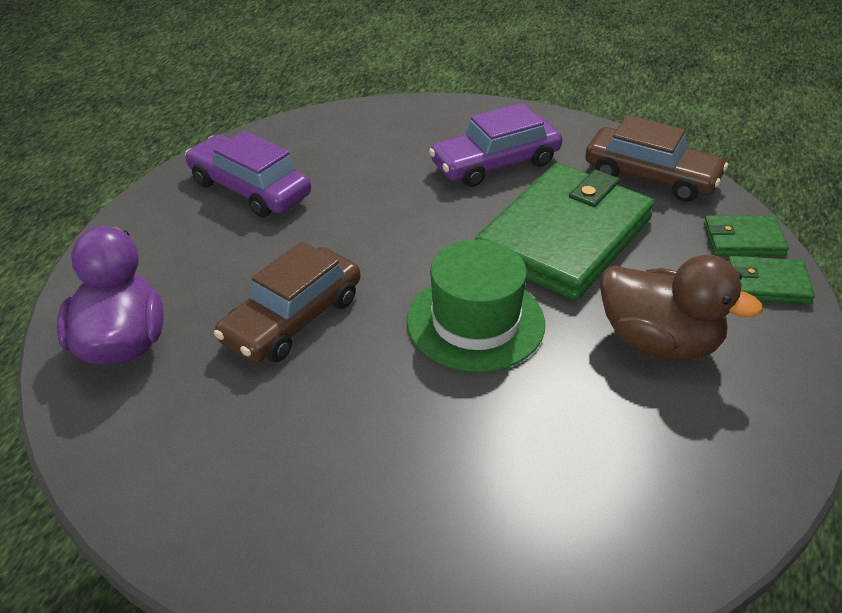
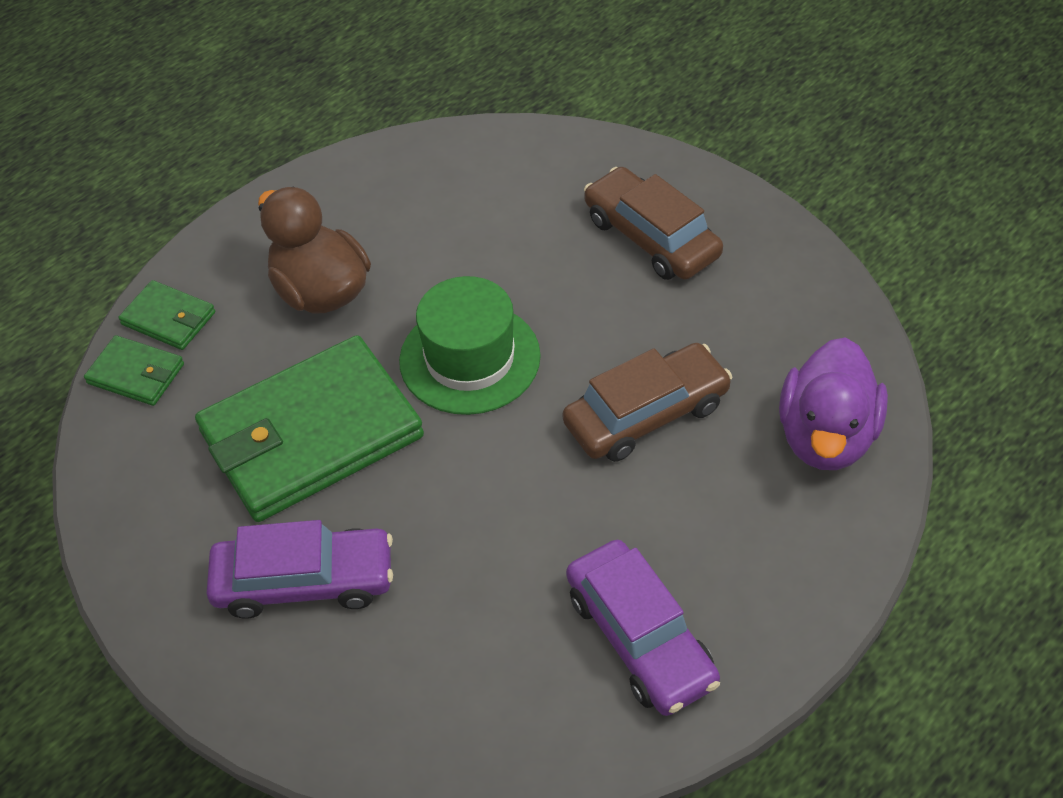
camera: 155 degrees left, 10 degrees up
brown car [585,115,728,202] -> brown car moved to [584,167,723,280]

